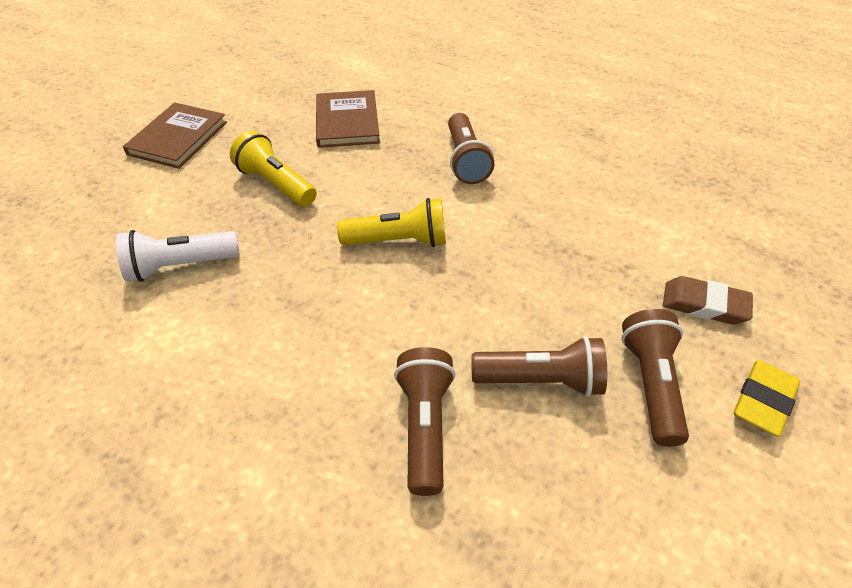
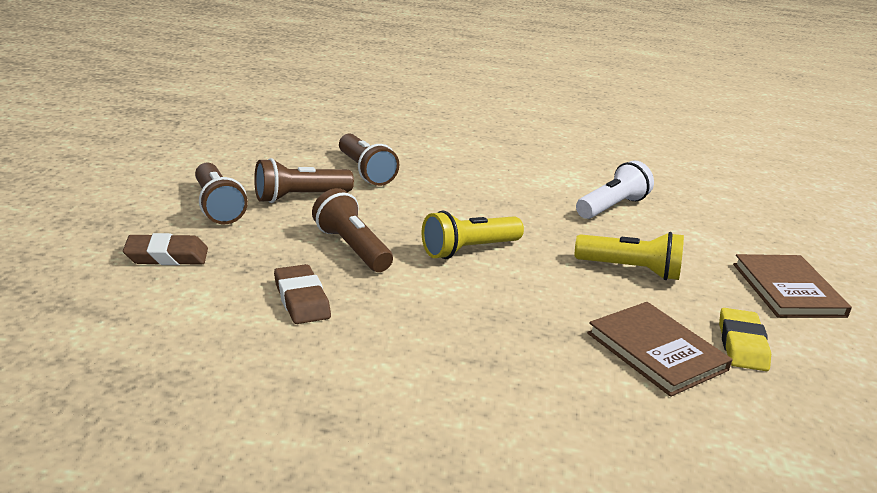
camera: 150 degrees right, 20 degrees down
brown flashlight [448,113,494,184] -> brown flashlight moved to [312,188,393,272]
yellow eraser [734,360,800,437] -> yellow eraser moved to [719,308,771,371]
none -> brown eraser [274,264,331,324]

